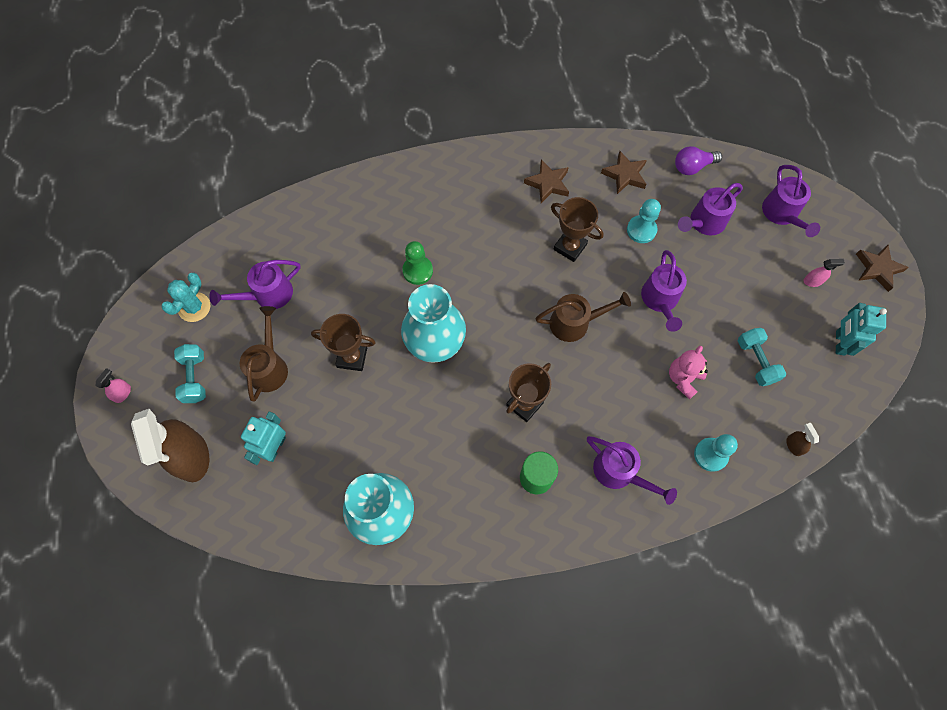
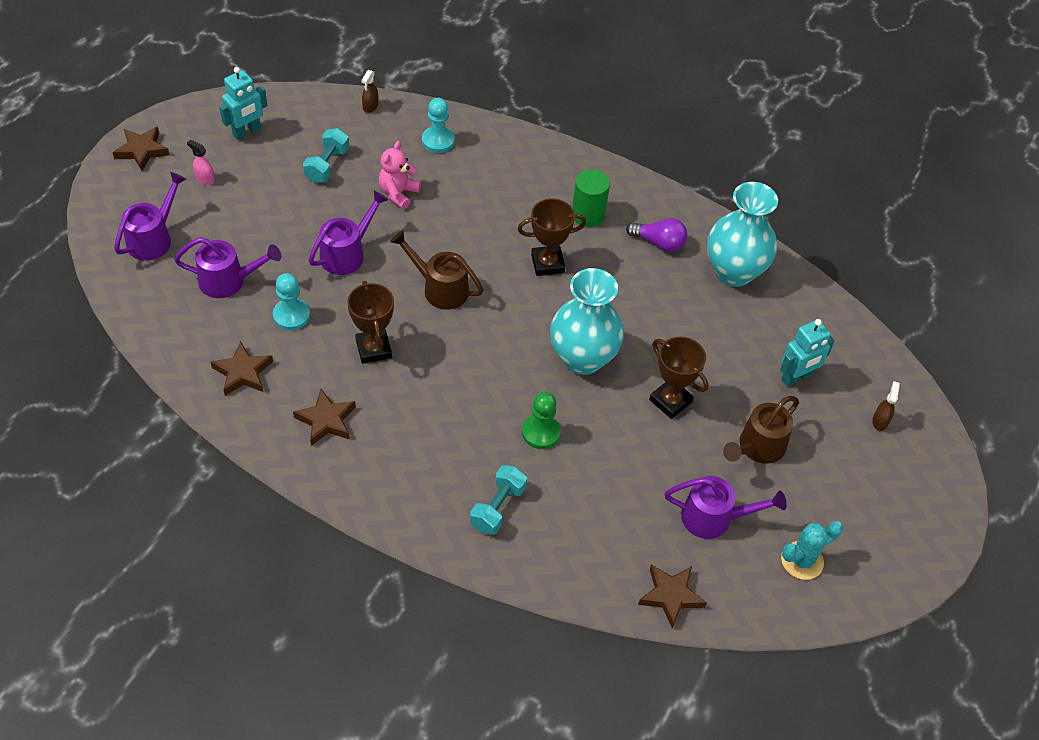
camera: 145 degrees left, 15 degrees down
pink spray bottle [96,368,131,403] -> none
brown spray bottle [131,409,209,482] -> brown spray bottle [872,381,900,431], size x0.40
turquoise dumbbell [174,344,206,403] -> turquoise dumbbell moved to [470,465,527,535]
purple watering can [587,436,677,505] -> none
pink teddy bear [669,346,708,400] -> pink teddy bear turned 135 degrees clockwise [379,141,421,209]
purple light bulb [675,146,722,175] -> purple light bulb moved to [626,218,687,252]
none -> brown star [638,564,707,629]

